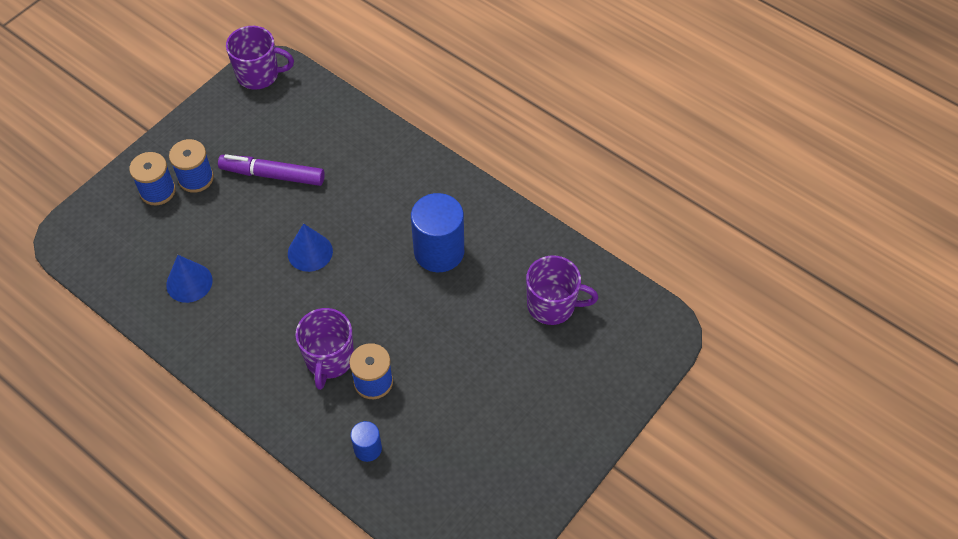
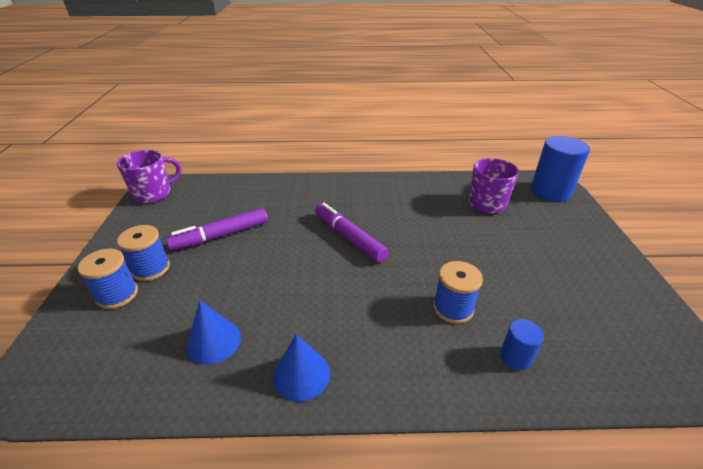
camera: 40 degrees left, 20 degrees down
blue cone [288,224,333,272] -> blue cone moved to [273,334,330,402]
purple mug [295,308,354,390] -> none
blue cylinder [411,193,464,272] -> blue cylinder moved to [531,136,590,202]
none -> purple marker [315,203,388,263]

